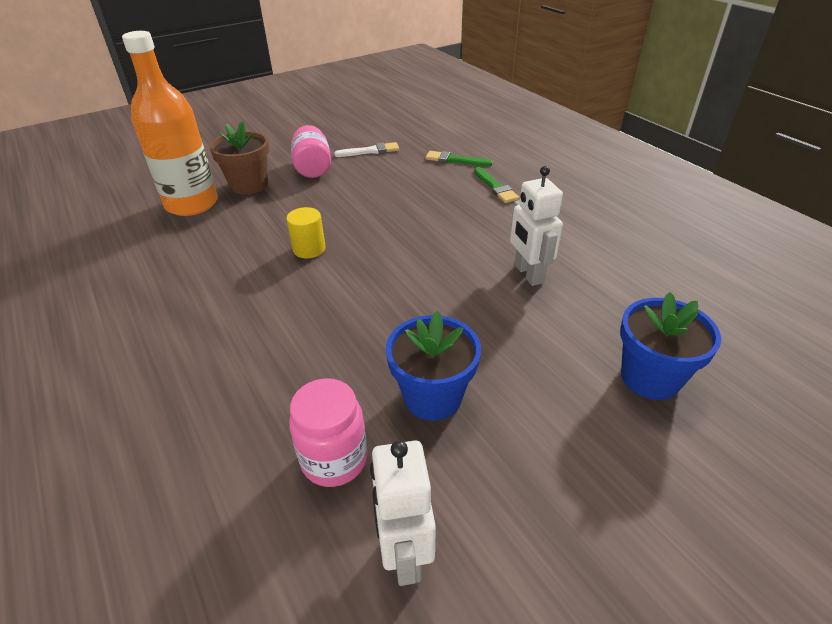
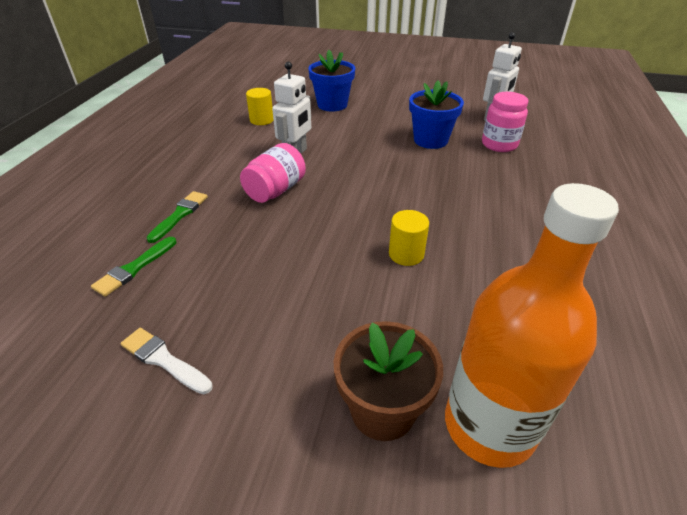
camera: 135 degrees left, 0 degrees up
pink jar [291,125,331,178] -> pink jar moved to [240,143,306,203]
green brush [425,151,493,166] -> green brush turned 60 degrees clockwise [91,237,176,297]
none -> yellow cylinder [246,88,273,125]

